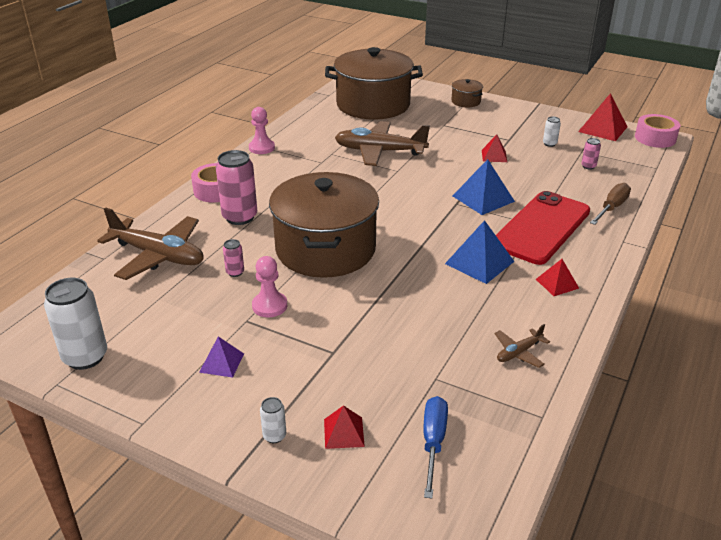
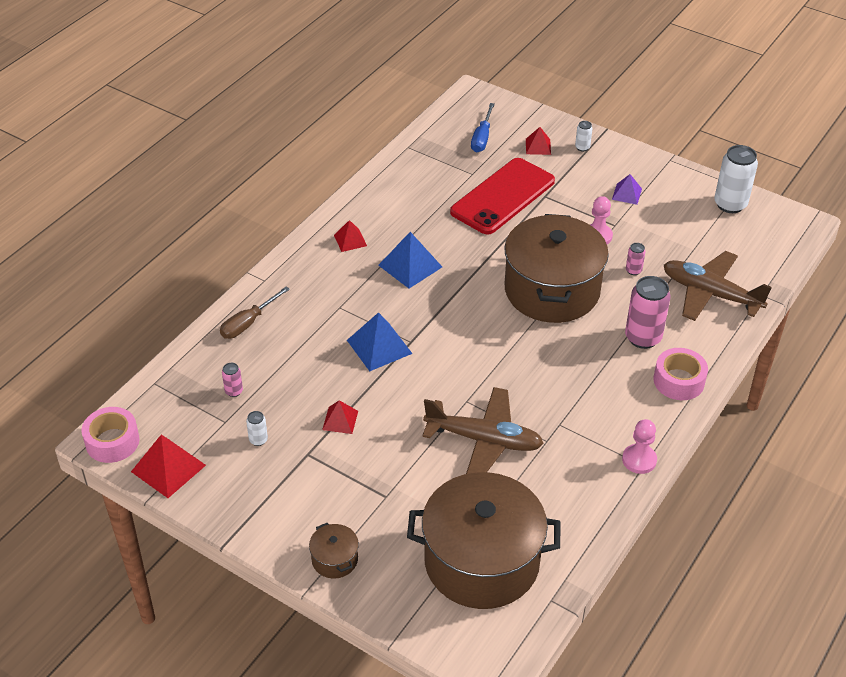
camera: 175 degrees left, 10 degrees up
brown plane [494,324,550,368] -> none
red phone [496,191,590,265] -> red phone moved to [450,158,555,235]

